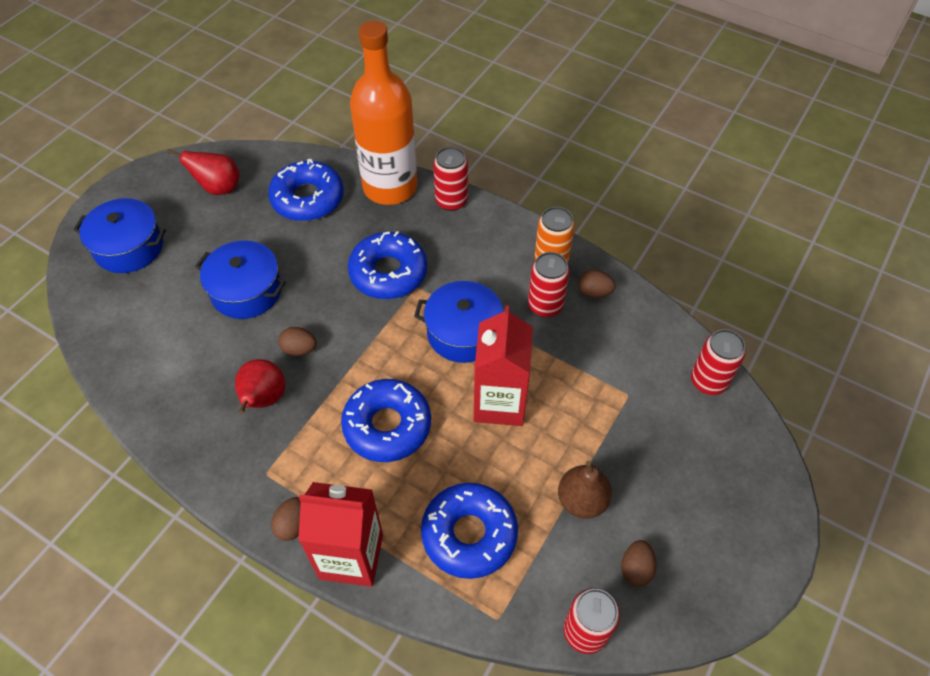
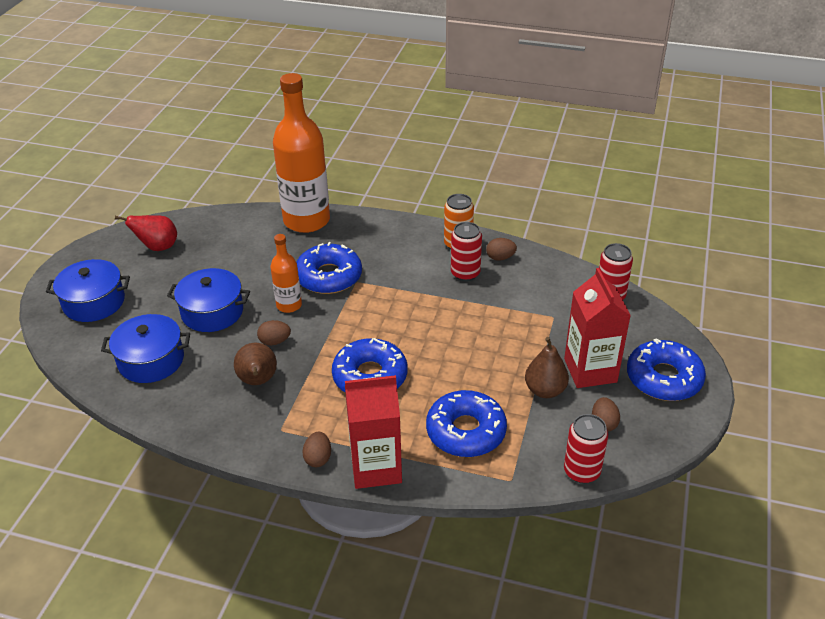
camera: 15 degrees left, 15 degrees down
red pear [235,359,285,414] -> brown pear [234,343,277,385]
blue donut [268,159,344,221] -> blue donut moved to [627,338,706,401]
blue pot [414,281,503,363] -> blue pot moved to [101,314,190,383]
red can [433,147,468,211] -> none
red carton [474,305,533,426] -> red carton moved to [564,268,631,388]
none -> orange bottle [270,234,302,313]

